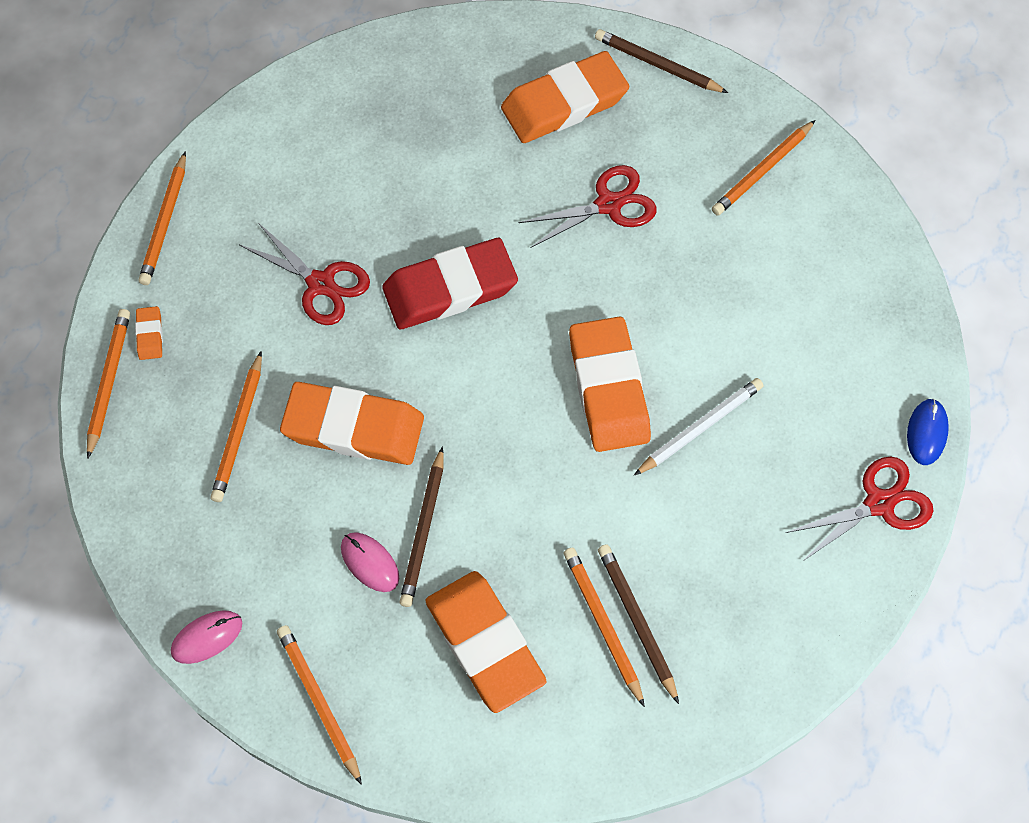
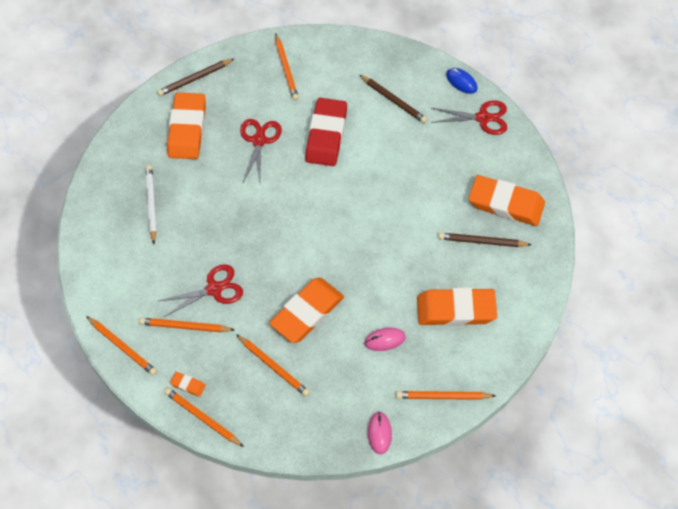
camera: 60 degrees left, 5 degrees down
red eraser [382,238,518,329] -> red eraser moved to [305,98,347,166]
brown pencil [400,446,444,607] -> brown pencil moved to [360,75,428,123]
orange pencil [563,548,645,707] -> orange pencil moved to [139,318,235,332]
orange eraser [569,316,651,452] -> orange eraser moved to [469,175,545,226]
white pencil [634,378,763,475] -> white pencil moved to [146,165,157,244]
red scissors [785,457,933,562] -> red scissors turned 90 degrees clockwise [431,100,507,135]

